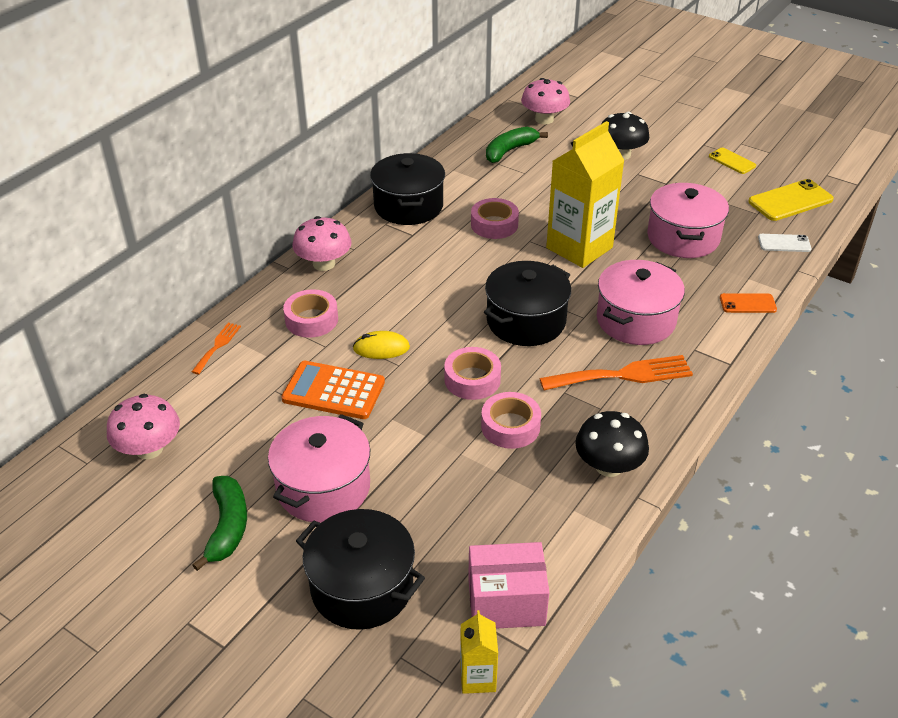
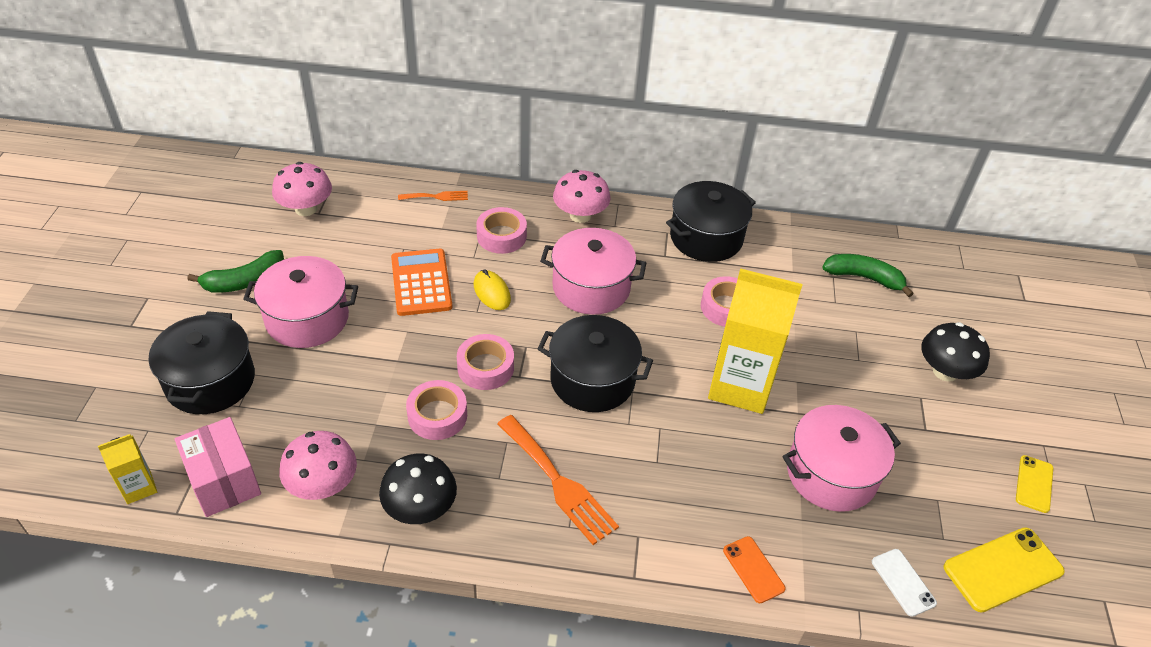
camera: 60 degrees right, 5 degrees up
pink mushroom [521,78,570,124] -> pink mushroom moved to [279,431,357,500]
pink pot [597,260,685,345] -> pink pot moved to [540,228,646,315]
yellow phone [748,179,834,221] -> yellow phone turned 60 degrees counterclockwise [944,527,1065,613]

